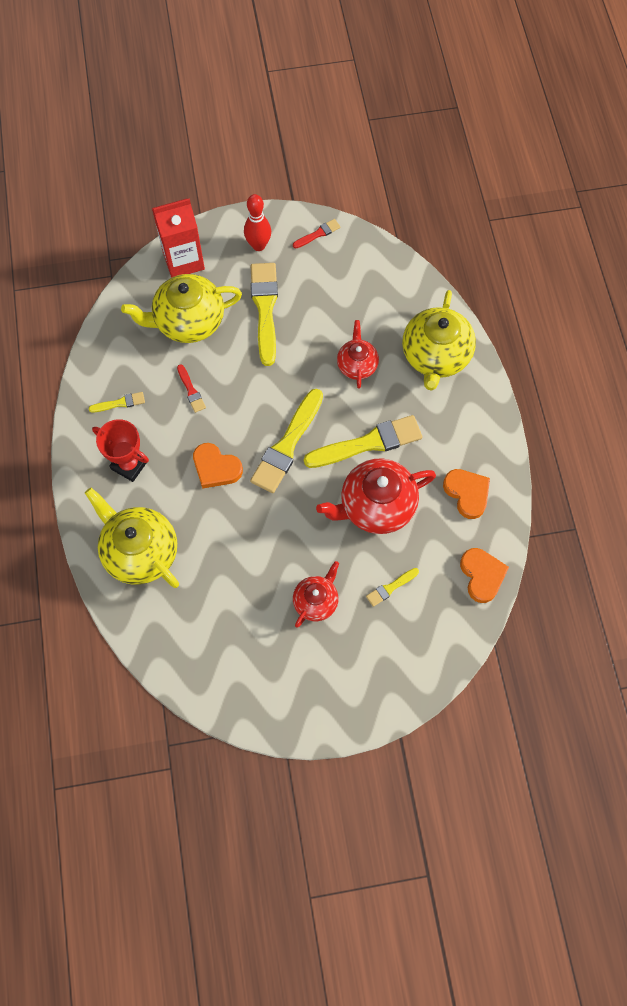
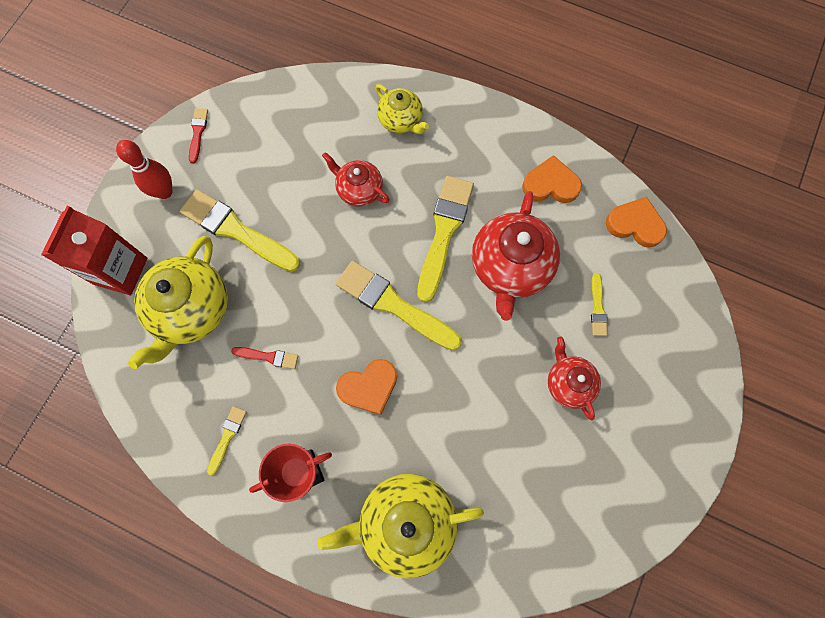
camera: 55 degrees left, 5 degrees up
yellow brush [250,389,323,493] -> yellow brush turned 150 degrees clockwise [336,261,462,351]
yellow teapot [402,290,476,391] -> yellow teapot [376,84,429,134], size x0.58

